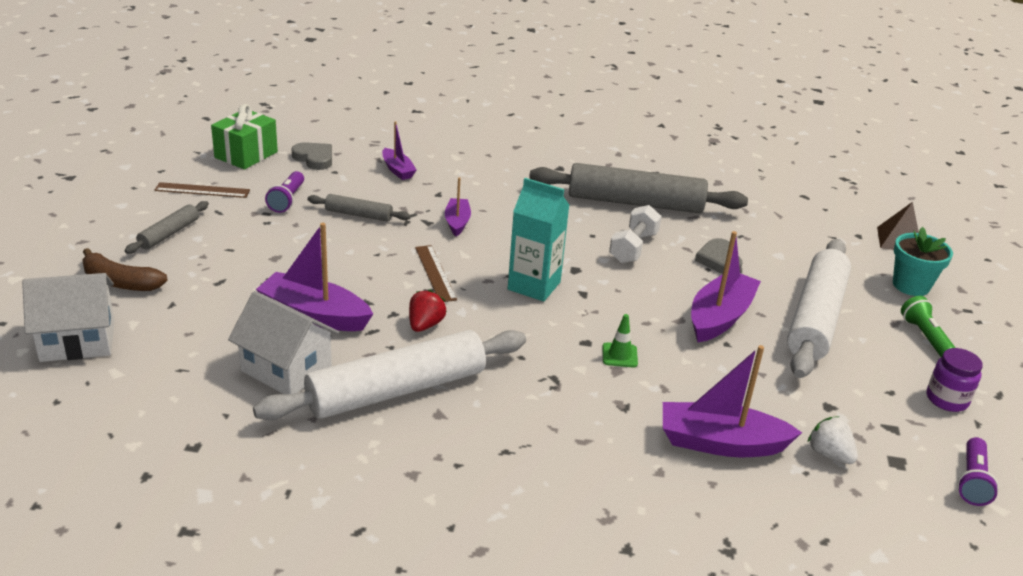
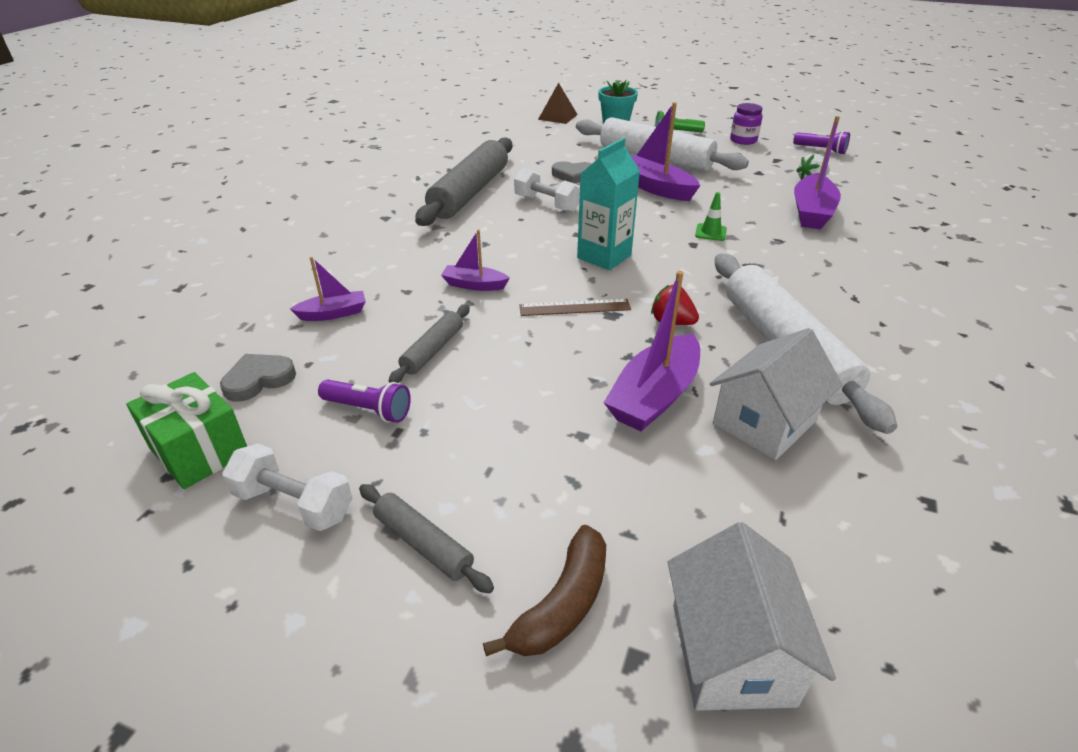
camera: 75 degrees left, 5 degrees up
brown ruler [154,182,250,198] -> white dumbbell [222,444,352,531]

